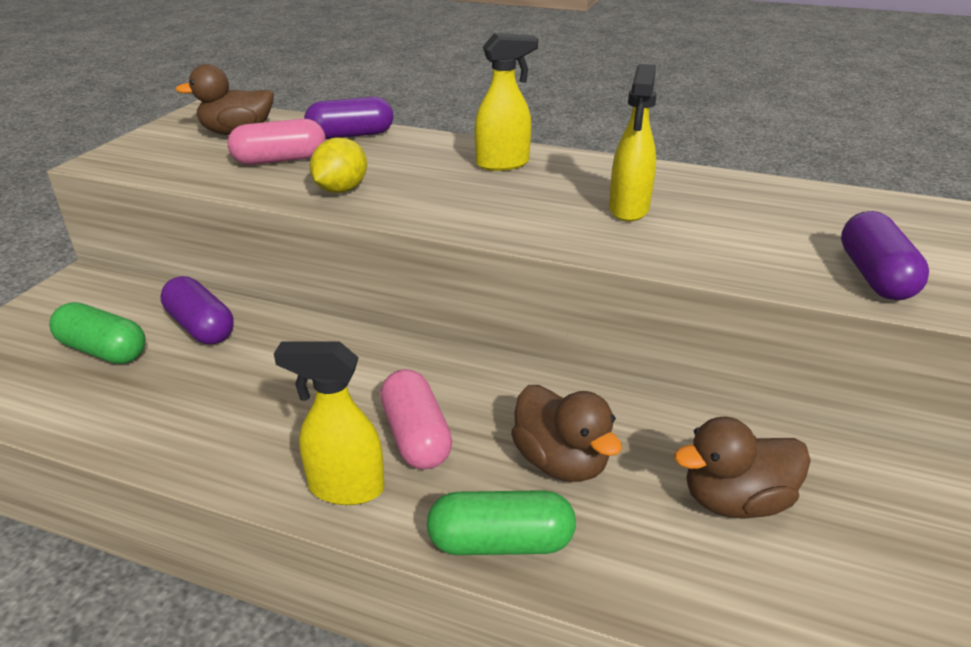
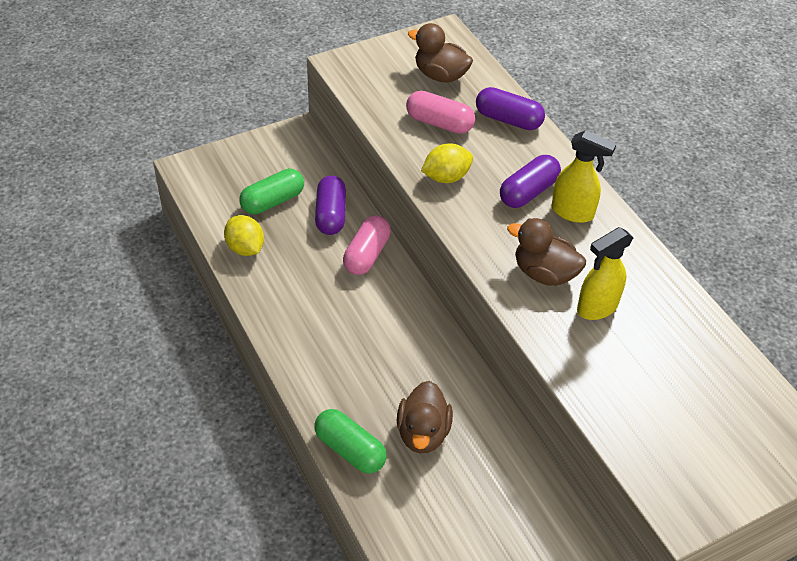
camera: 40 degrees right, 15 degrees up
green capsule [49,302,146,364] -> green capsule turned 75 degrees clockwise [239,169,304,214]
yellow spray bottle [274,341,384,505] -> none
pink capsule [380,369,452,470] -> pink capsule moved to [343,215,391,275]
brown duck [674,417,811,519] -> brown duck moved to [507,218,586,286]
purple capsule [841,211,929,300] -> purple capsule moved to [500,155,561,208]
none -> yellow lemon [224,215,264,256]

